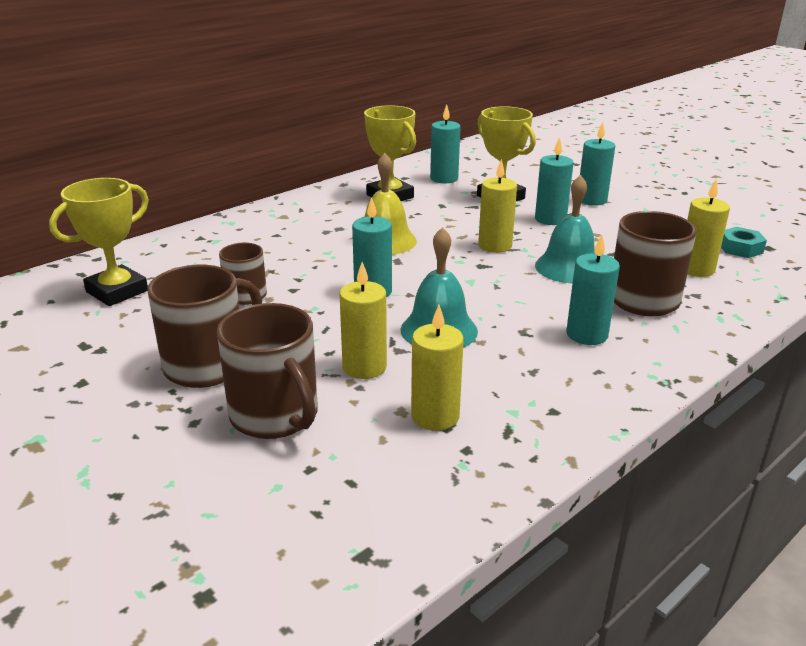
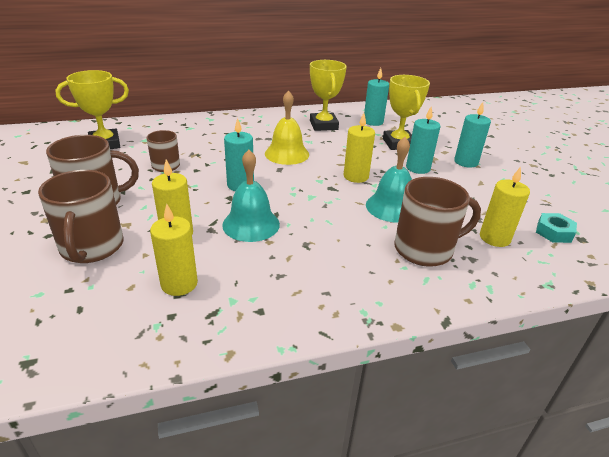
camera: 25 degrees right, 5 degrees up
turquoise candle [566,234,620,345] -> none

